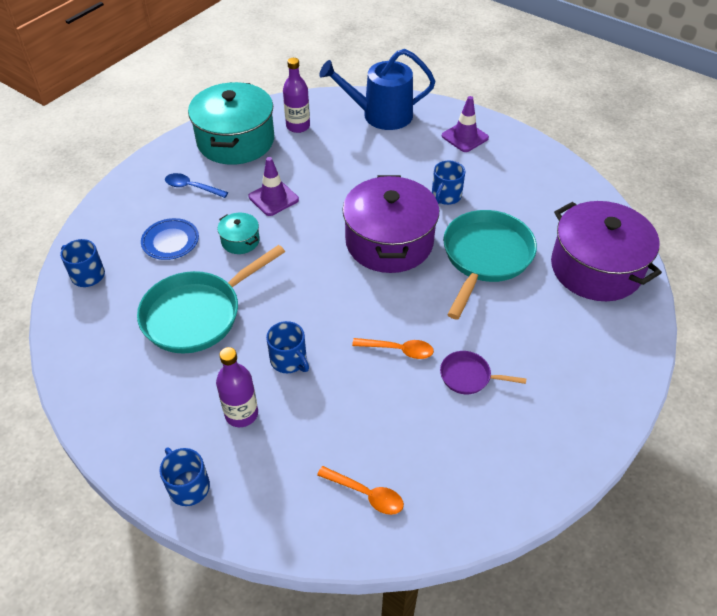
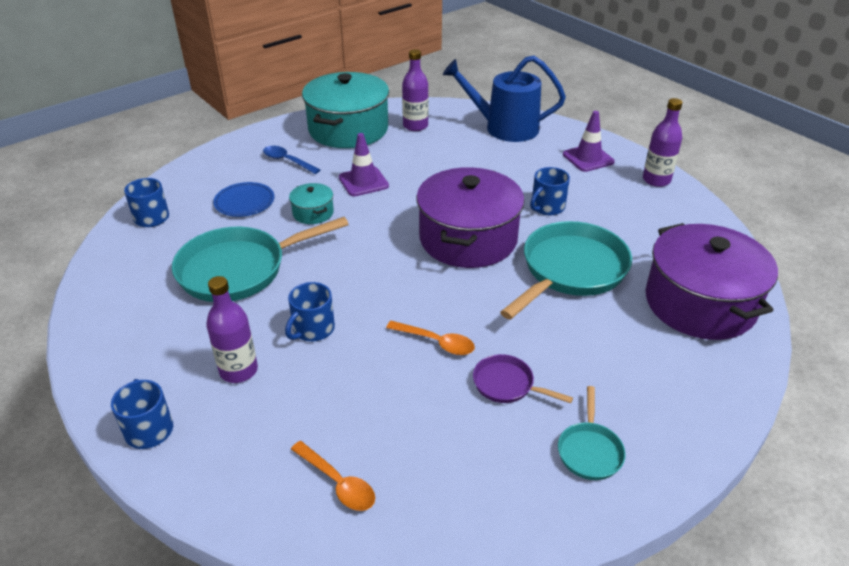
camera: 15 degrees right, 10 degrees down
blue mug [266,321,309,373] -> blue mug turned 60 degrees clockwise [285,282,335,341]
none -> turquoise pan [558,386,626,480]
none -> purple bottle [643,98,683,187]

